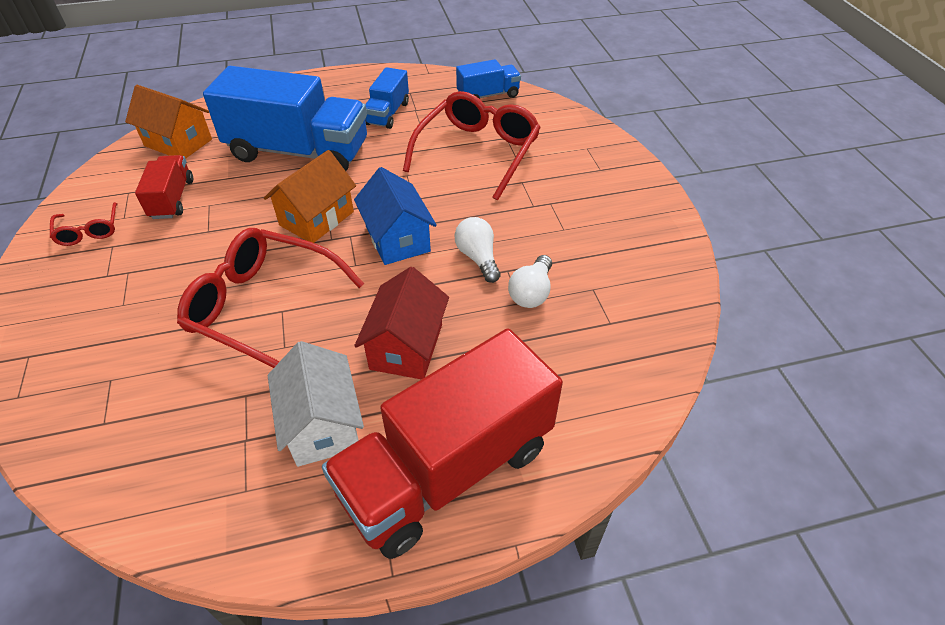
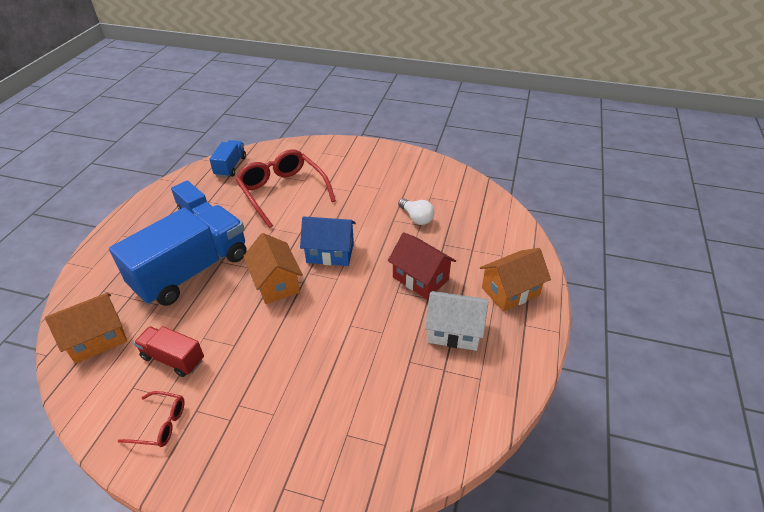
camera: 60 degrees left, 5 degrees down
red glasses [177,228,364,368] -> none
red truck [322,329,563,559] -> orange house [480,248,551,312]
white light bulb [454,217,501,283] -> none

